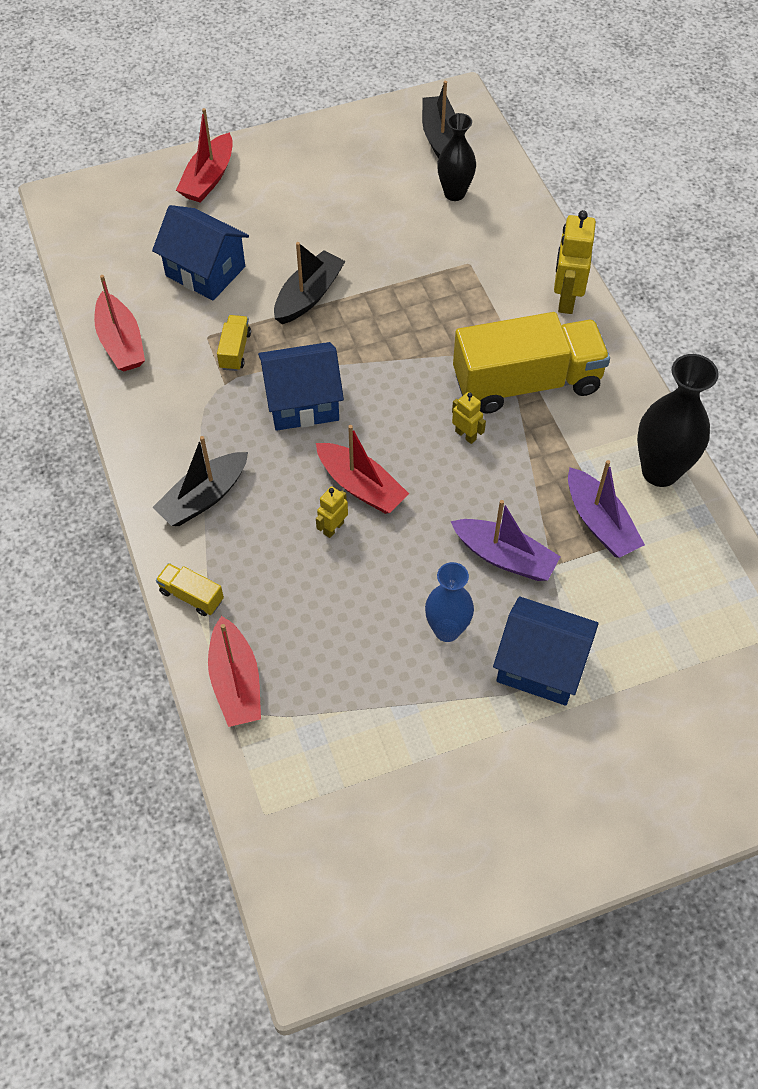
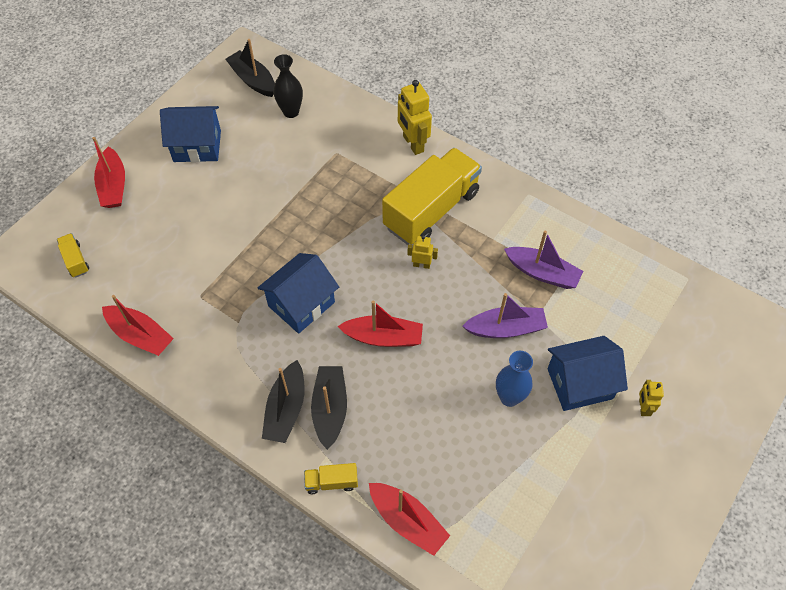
camera: 35 degrees left, 0 degrees up
blue house [152,205,249,300] -> blue house moved to [160,106,221,162]
yellow truck [217,315,251,371] -> yellow truck moved to [57,233,89,277]
black boat [274,242,346,324] -> black boat moved to [311,366,347,450]
yellow robot [316,486,348,538] -> yellow robot moved to [639,380,664,416]
black vase [637,354,719,487] -> none

